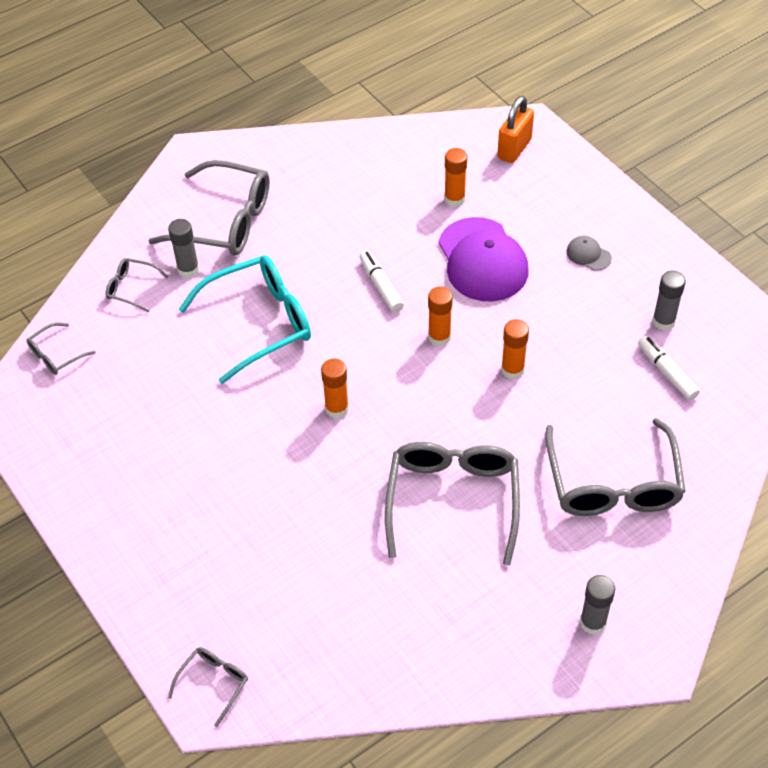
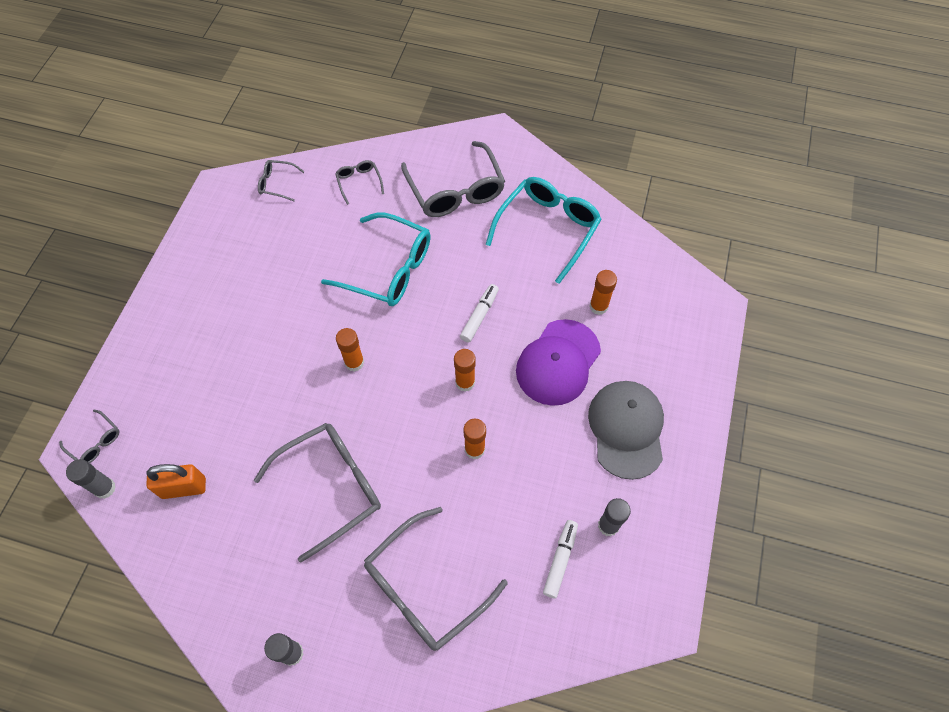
camera: 50 degrees right, 10 degrees up
grey glue stick [168,219,199,278] -> grey glue stick moved to [66,459,116,499]
grey glasses [168,647,248,727] -> grey glasses turned 45 degrees clockwise [59,410,119,463]
orange padlock [497,96,534,163] -> orange padlock moved to [146,464,206,499]
grey cap [566,236,612,271] -> grey cap [588,381,664,480], size x2.34
none -> turquoise glasses [486,177,602,284]

